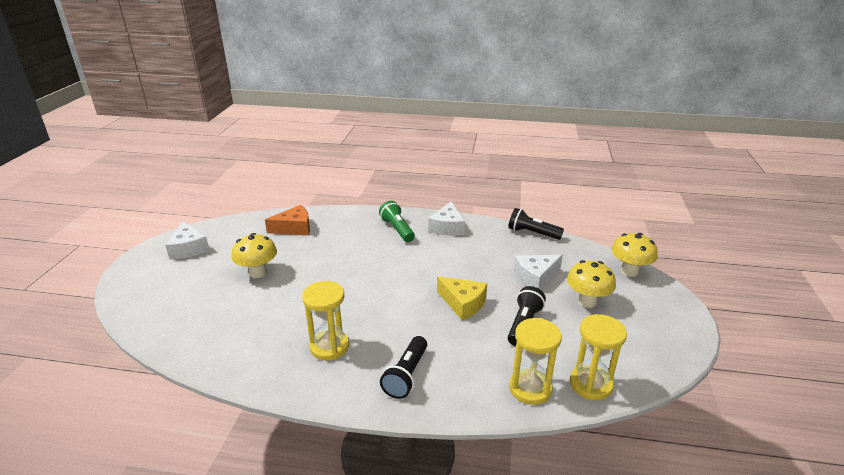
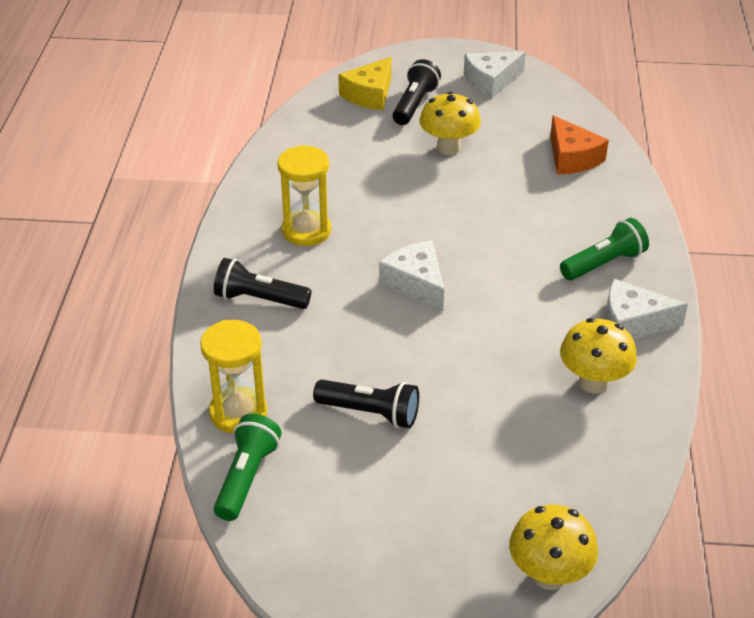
camera: 85 degrees right, 10 degrees up
yellow cheese [437,276,487,320] -> yellow cheese moved to [338,57,392,110]
black flashlight [508,208,564,240] -> black flashlight moved to [393,59,441,125]
white cheese [514,255,563,290] -> white cheese moved to [379,241,444,311]
yellow mushroom [567,260,616,308] -> yellow mushroom moved to [560,318,637,394]
yellow hourglass [570,314,627,400] -> green flashlight [214,414,281,521]

